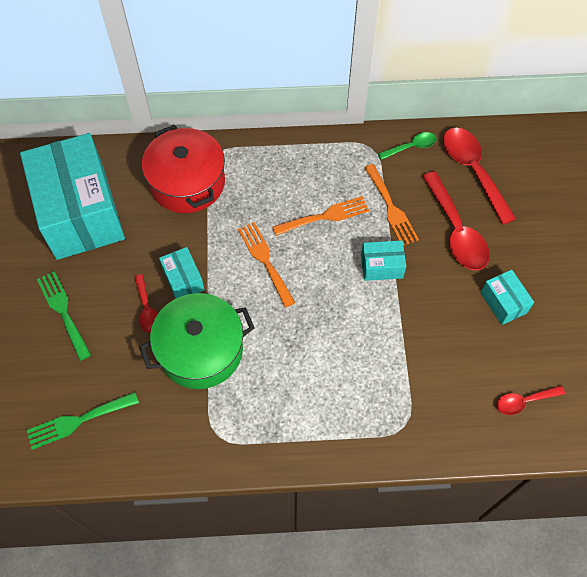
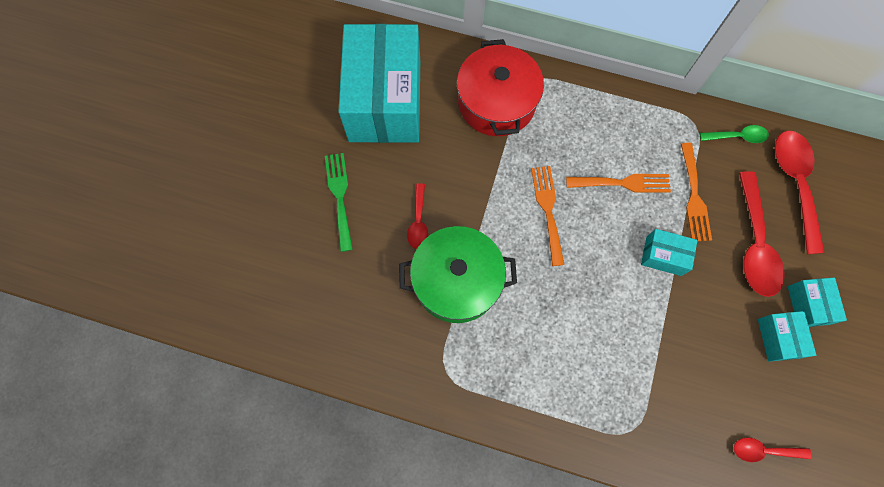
camera: 20 degrees right, 10 degrees up
green fork [27,392,139,450] -> none
turquoise box [159,247,204,299] -> turquoise box moved to [788,278,847,327]

